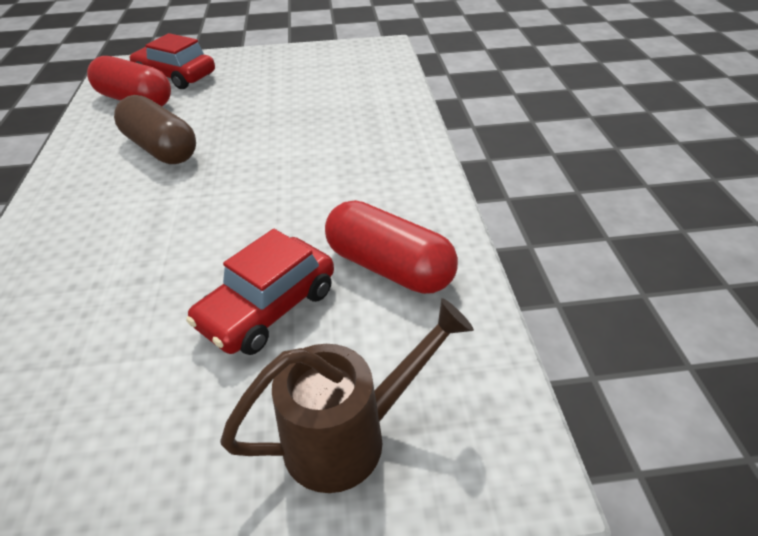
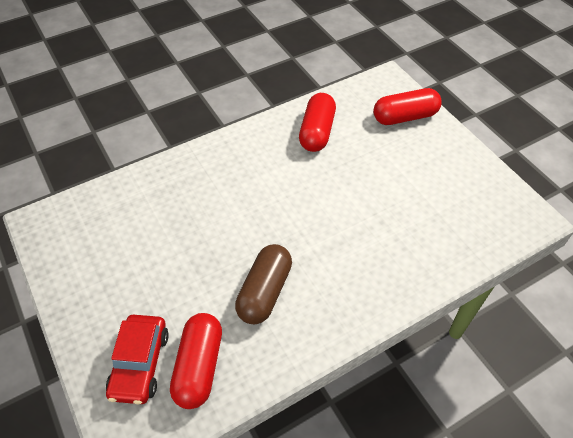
camera: 115 degrees left, 10 degrees up
red car [186,229,334,355] -> none
brown watering can [220,298,474,493] -> red capsule [373,88,442,125]

